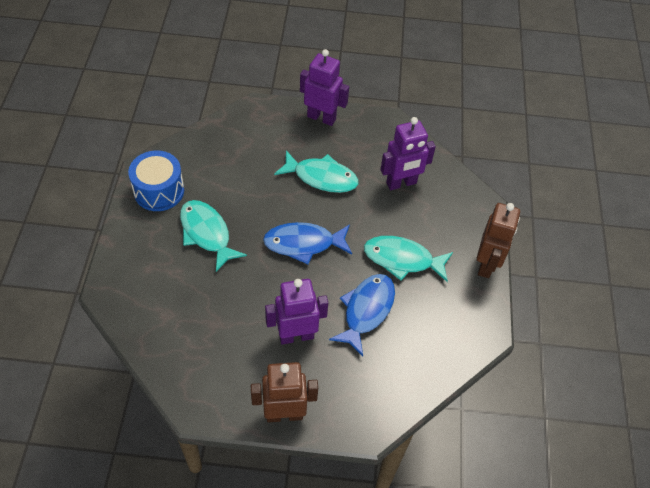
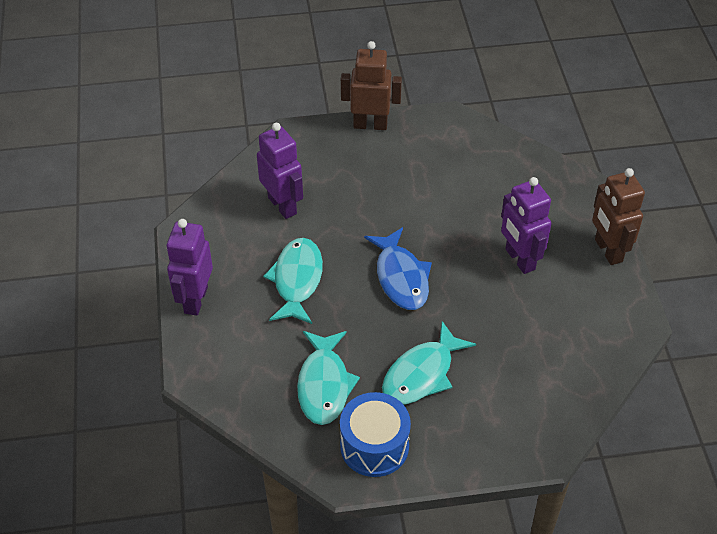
camera: 100 degrees left, 5 degrees down
blue fish [329,274,395,356] -> none
turquoise fish [364,236,453,282] -> turquoise fish moved to [297,331,360,425]

